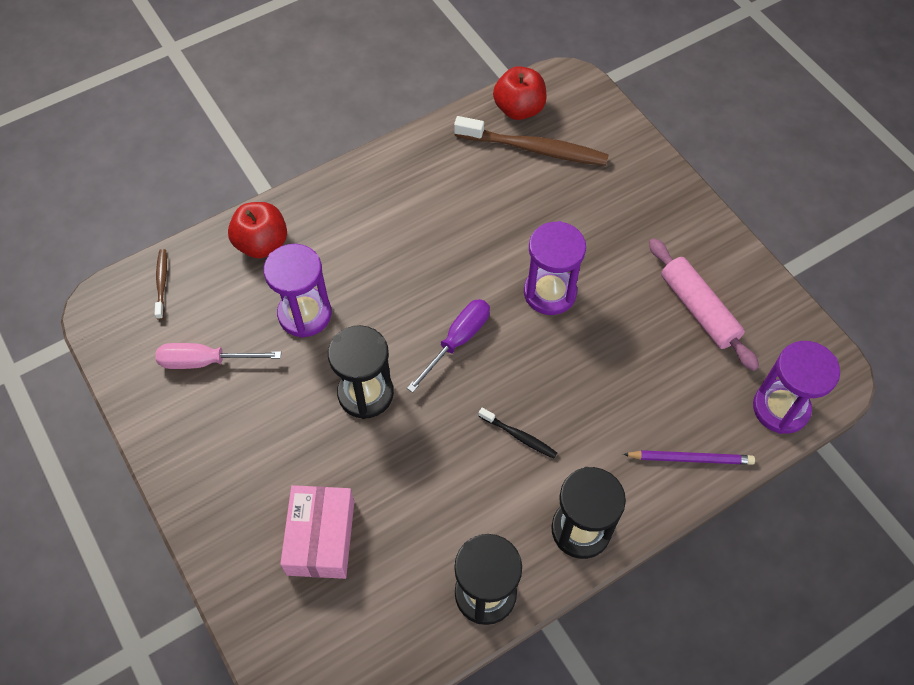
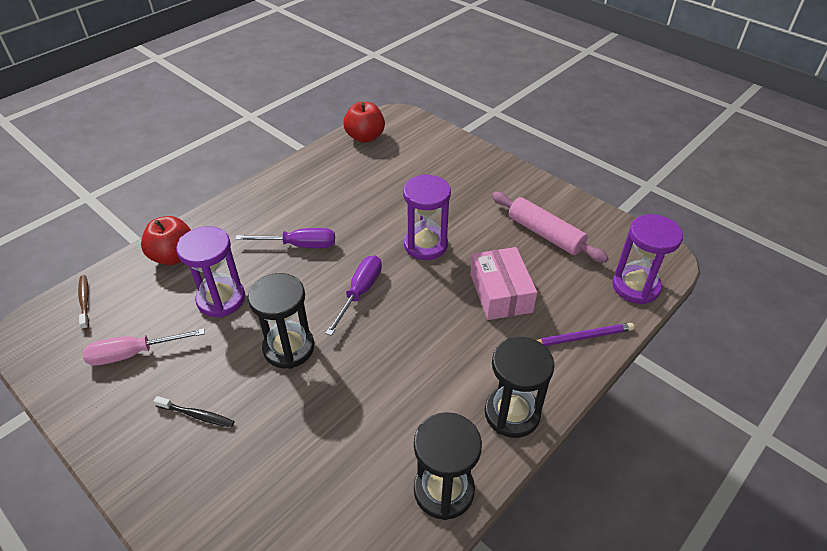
camera: 15 degrees left, 15 degrees down
pink box [280,485,354,579] -> pink box moved to [470,247,537,320]
brown toothbrush [454,116,609,166] -> none
black toothbrush [478,408,557,459] -> black toothbrush moved to [154,396,235,428]
none -> purple screwdriver [235,228,335,248]

